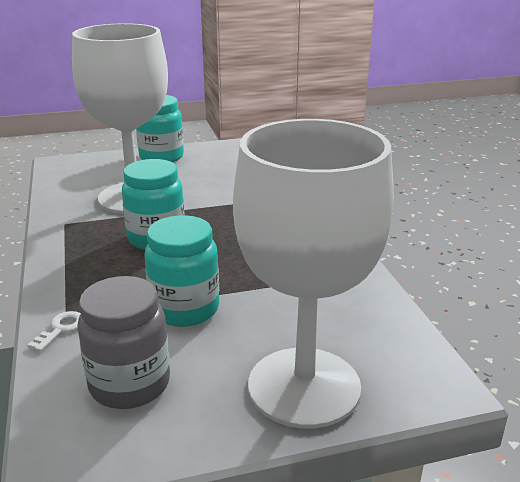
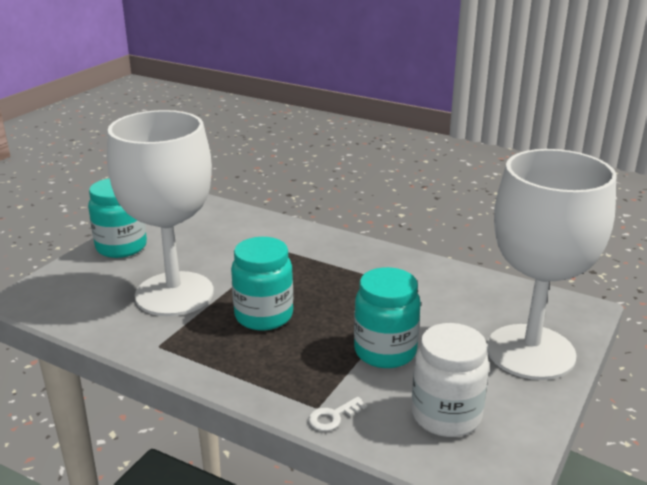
camera: 45 degrees left, 0 degrees up
white key [27,311,81,352] -> white key turned 105 degrees counterclockwise [308,397,367,431]
grey jar [77,276,170,409] -> white jar [412,323,489,437]

